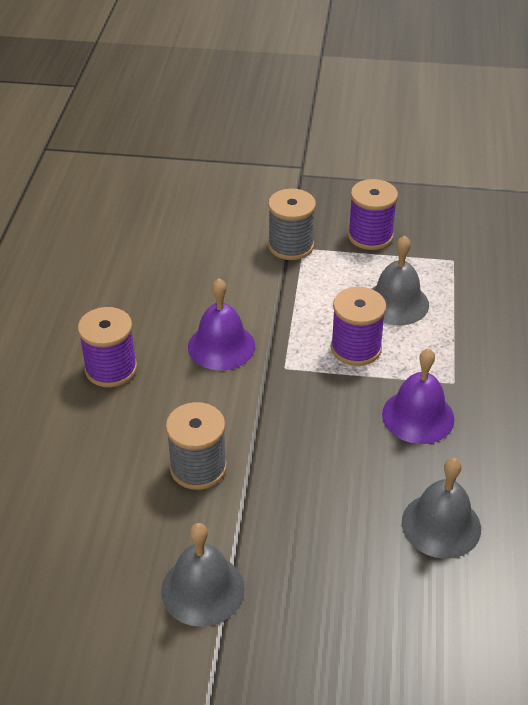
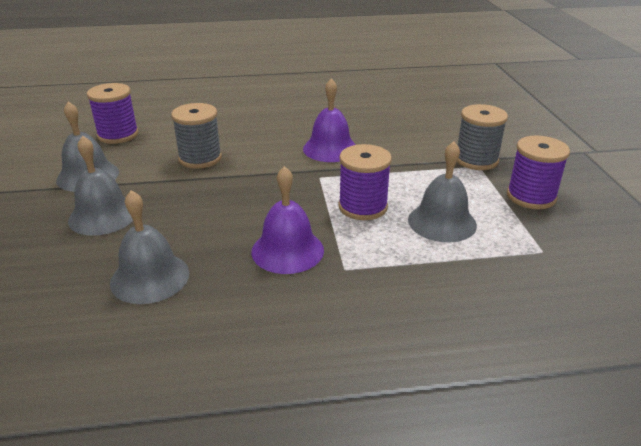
camera: 75 degrees right, 10 degrees down
purple spool [78,307,137,387] -> purple spool moved to [87,83,139,144]
none -> grey bell [68,136,133,236]

